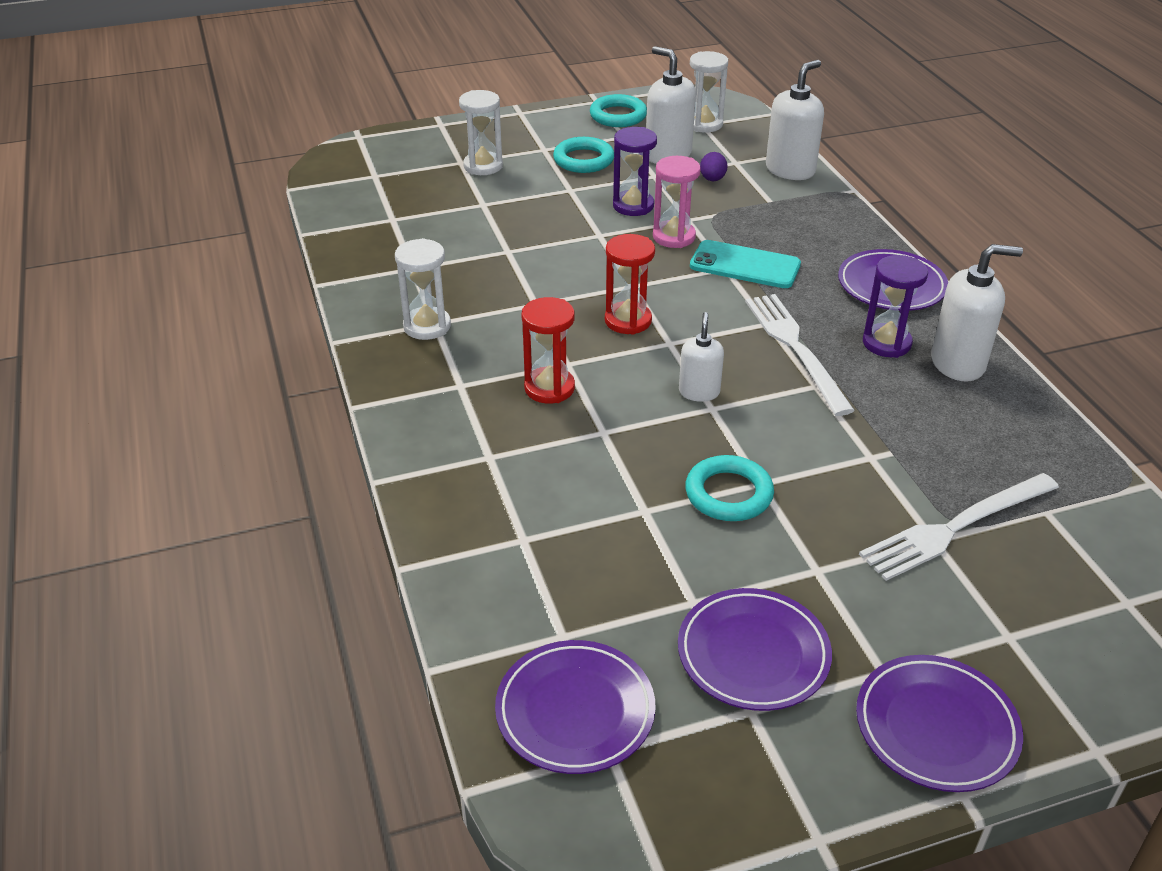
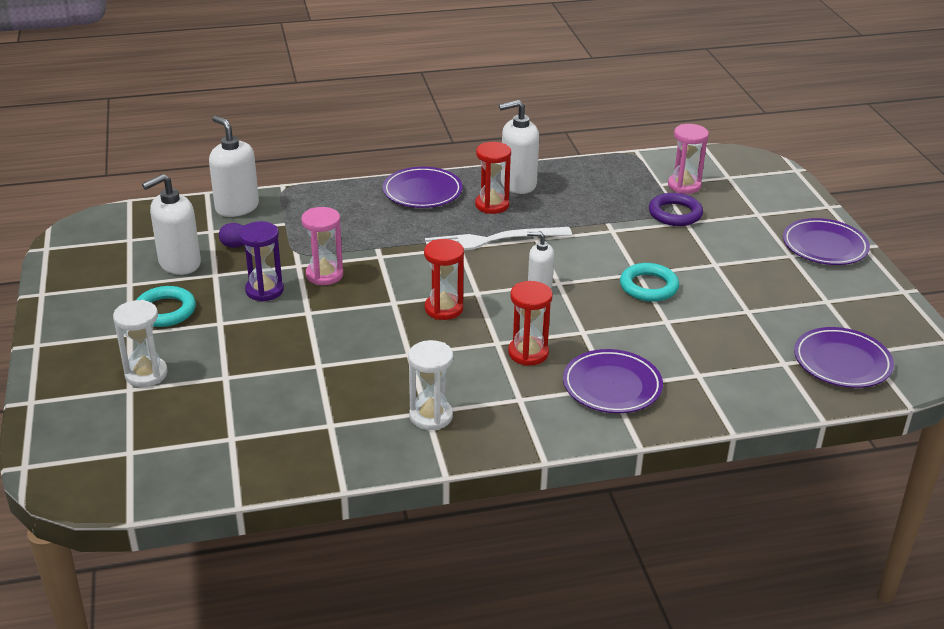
camera: 85 degrees left, 5 degrees down
turquoise ring [590,94,647,127] -> none
purple plate [678,588,832,711] -> purple plate moved to [563,349,663,413]
white hourglass [690,51,728,133] -> none
turquoise phone [690,240,801,288] -> none
white fork [859,473,1059,581] -> purple ring [649,193,703,226]
purple hourglass [863,255,928,358] -> red hourglass [475,142,511,214]
white soap dispenser [931,244,1023,381] -> white soap dispenser turned 105 degrees counterclockwise [499,100,539,194]
none -> pink hourglass [668,124,709,194]

